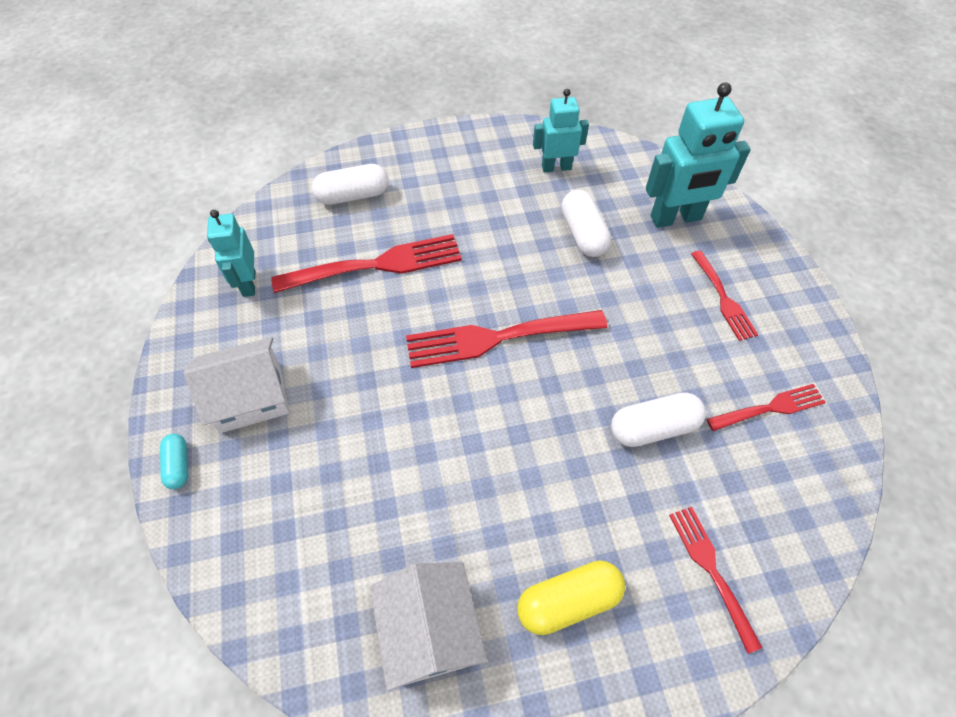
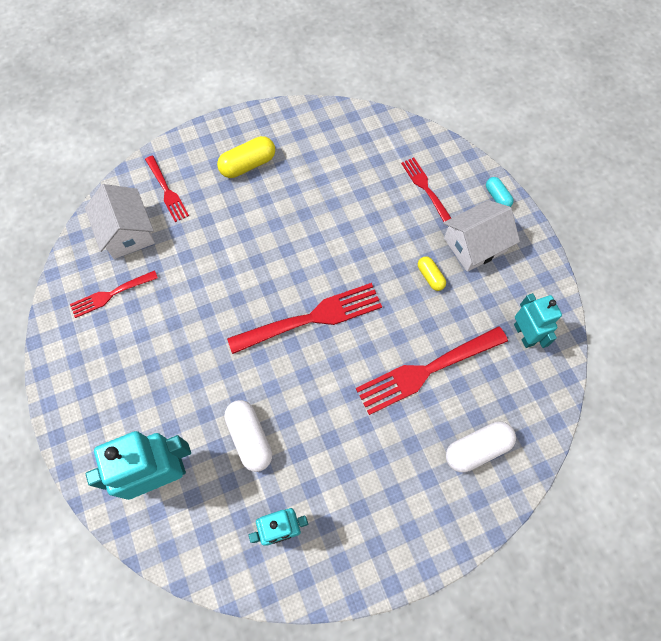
camera: 170 degrees right, 10 degrees up
white house [370,562,487,691] -> white house moved to [85,184,155,259]
white capsule [611,392,706,447] -> none
red fork [691,250,758,341] -> red fork moved to [401,158,451,222]
none -> yellow capsule [418,256,446,291]

